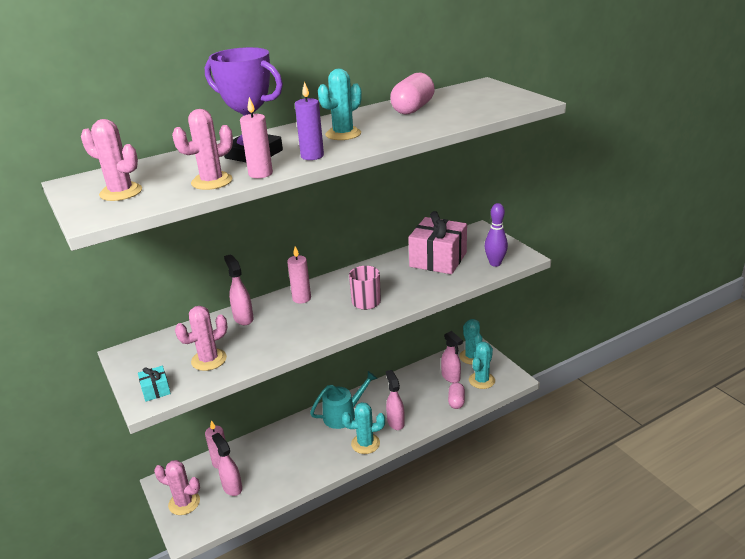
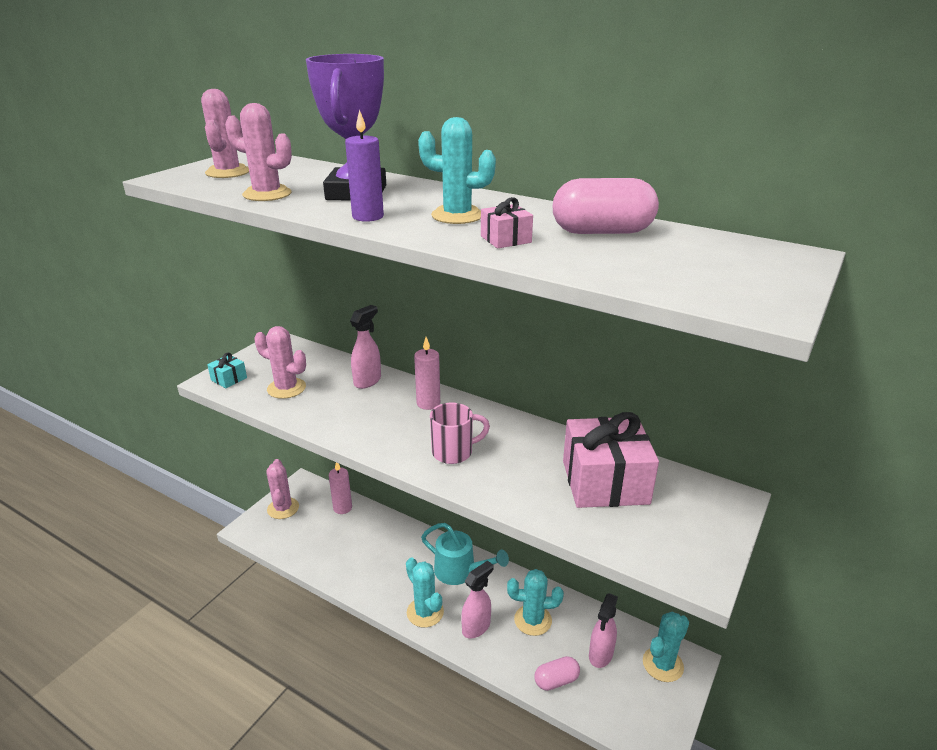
camera: 60 degrees right, 0 degrees up
pink spray bottle [212,433,242,496] -> none
pink candle [240,97,273,178] -> none
turquoise cactus [469,342,495,389] -> turquoise cactus moved to [507,569,564,636]
purple bowling pin [485,203,508,267] -> none
none -> pink gift [481,197,533,249]

